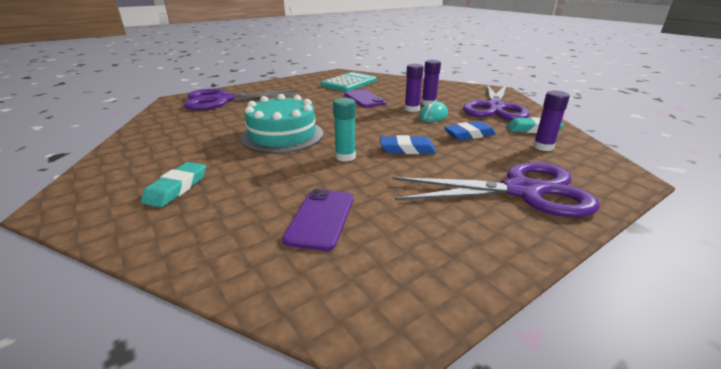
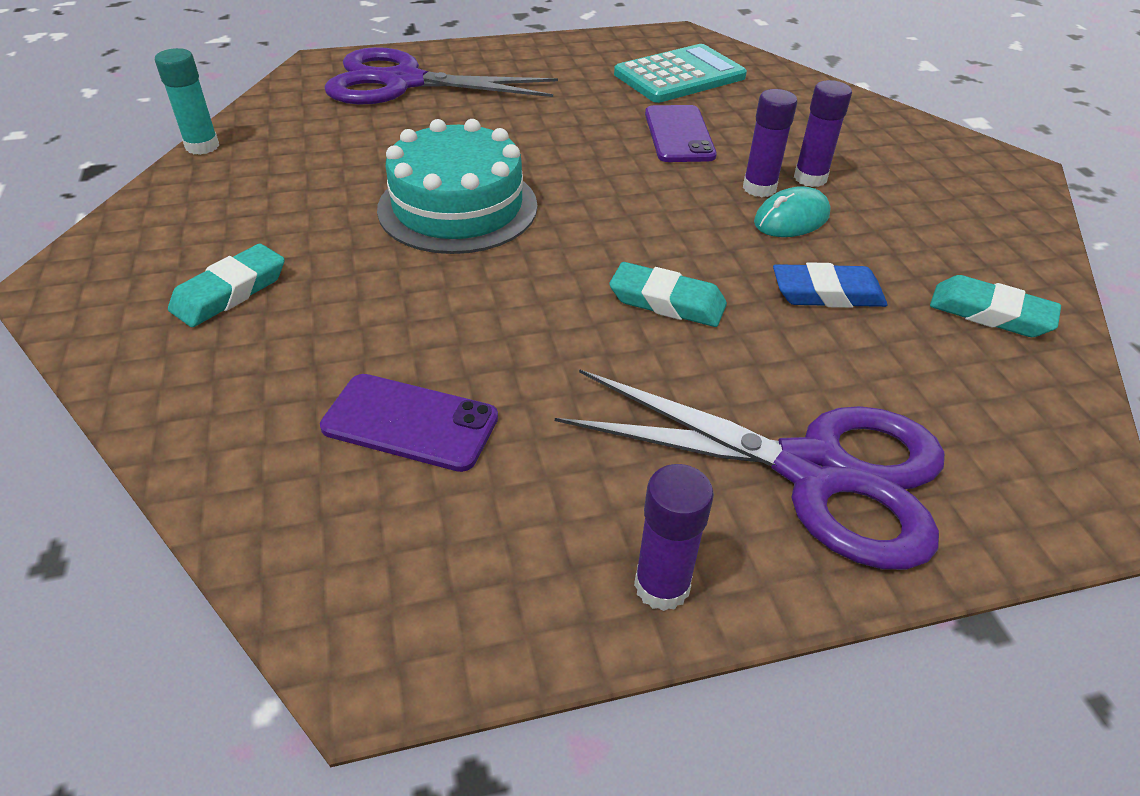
camera: 20 degrees right, 15 degrees up
purple phone [282,189,353,251] -> purple phone turned 75 degrees clockwise [320,374,498,472]
turquoise glue stick [333,98,356,162] -> turquoise glue stick moved to [155,48,219,155]
blue eraser [380,135,436,154] -> turquoise eraser [609,262,727,327]
purple scissors [463,84,530,120] -> none
purple glue stick [533,91,570,151] -> purple glue stick moved to [634,464,714,611]

